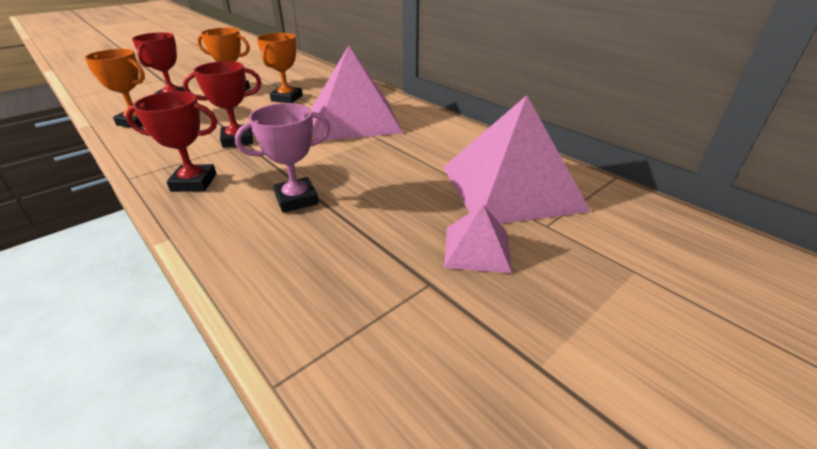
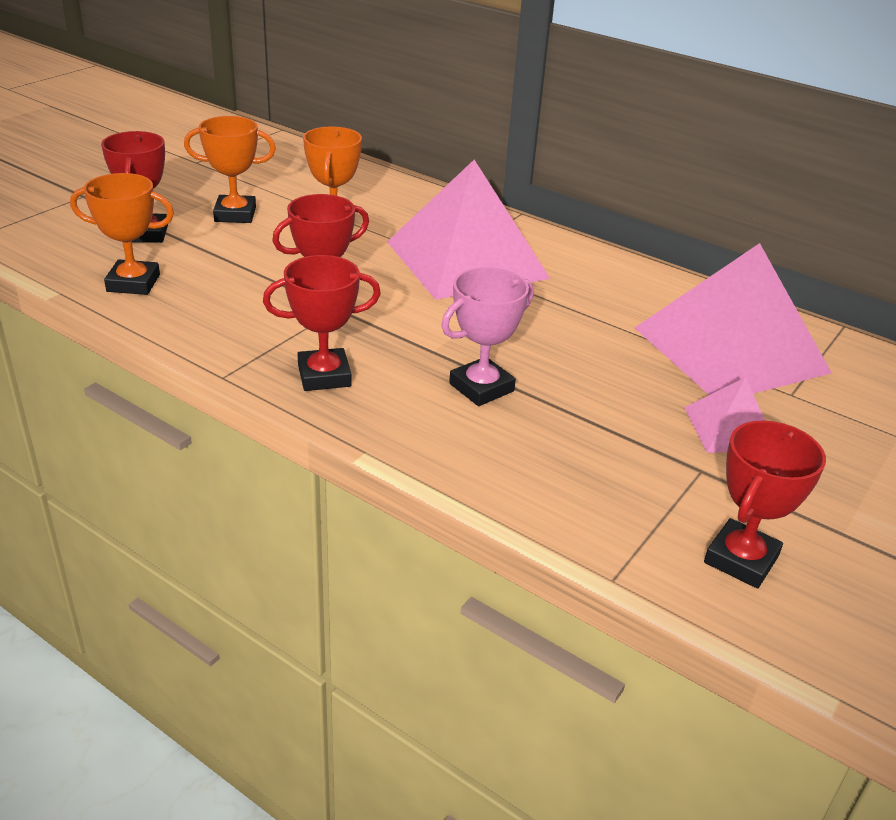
camera: 15 degrees left, 0 degrees up
none -> red trophy [704,420,826,588]

